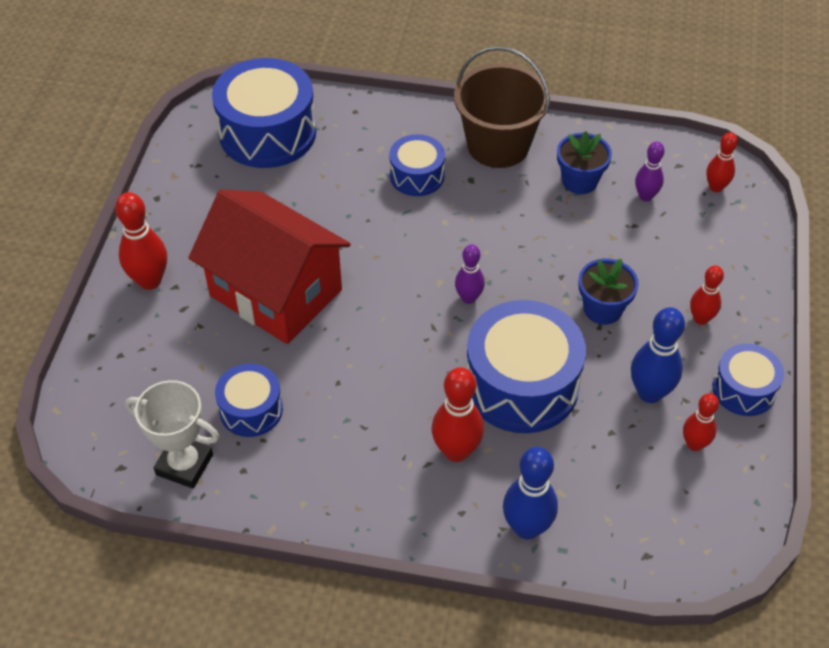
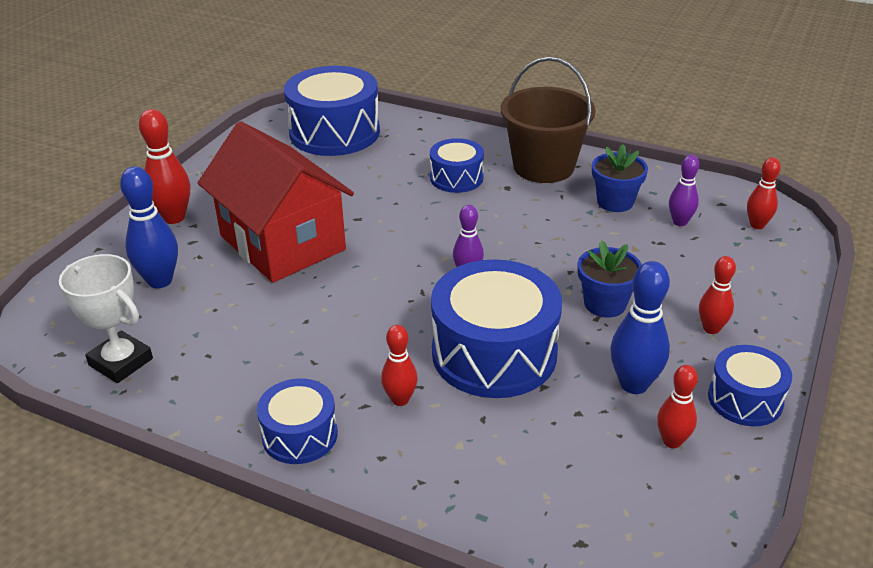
camera: 15 degrees right, 15 degrees down
blue drum [215,363,283,437] -> blue drum moved to [257,378,338,464]
red bowling pin [432,367,484,462] -> red bowling pin [381,325,418,406], size x0.63
blue bowling pin [503,447,558,539] -> blue bowling pin moved to [120,166,178,288]

